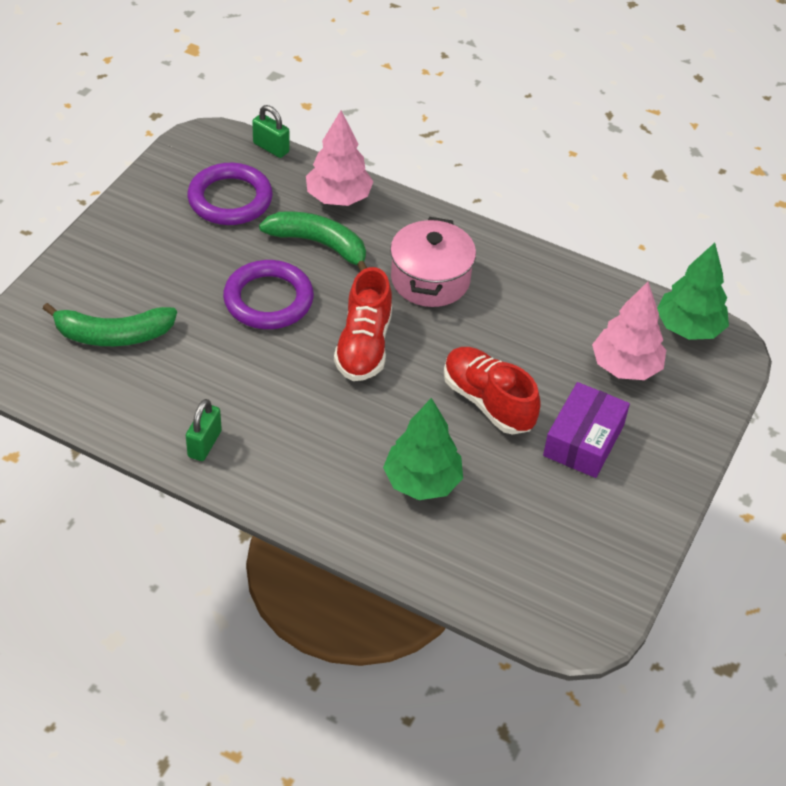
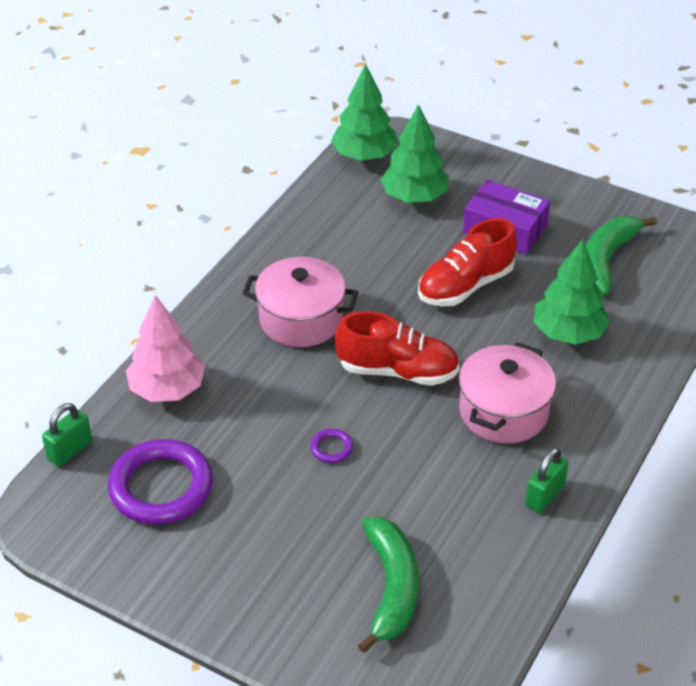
camera: 85 degrees left, 5 degrees down
green padlock [186,399,222,461] -> green padlock turned 75 degrees counterclockwise [525,447,568,513]
purple ring [223,260,314,329] -> purple ring [310,429,353,463], size x0.42
green banana [259,211,367,272] -> green banana moved to [586,216,657,295]
pink tree [592,282,666,380] -> green tree [380,104,449,203]
none -> pink pot [459,342,556,443]

